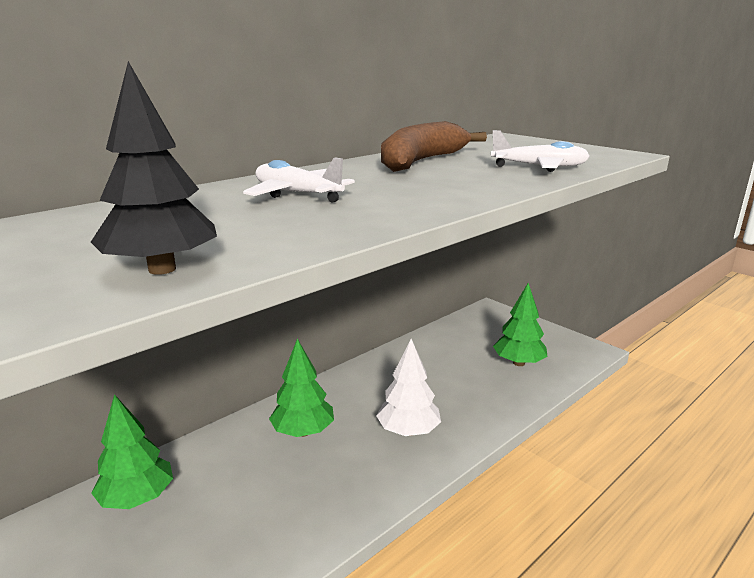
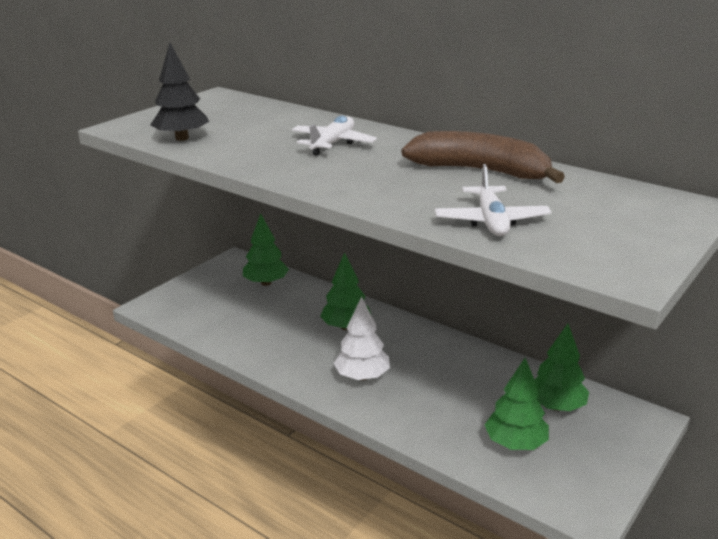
camera: 80 degrees right, 5 degrees up
none -> green tree [534,324,589,411]

